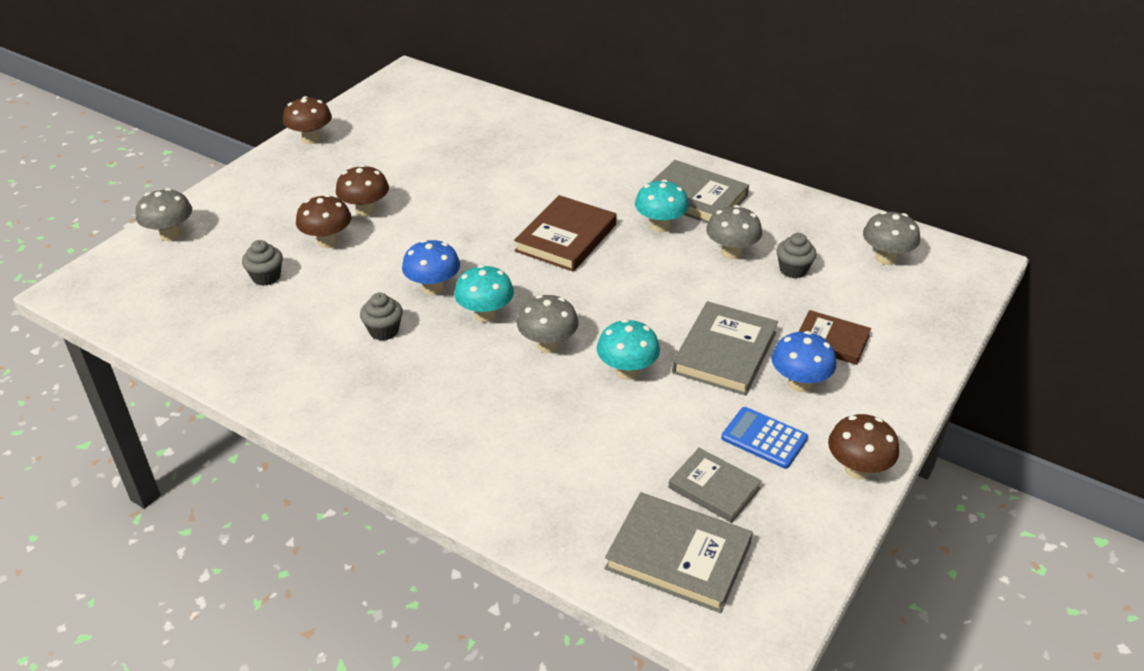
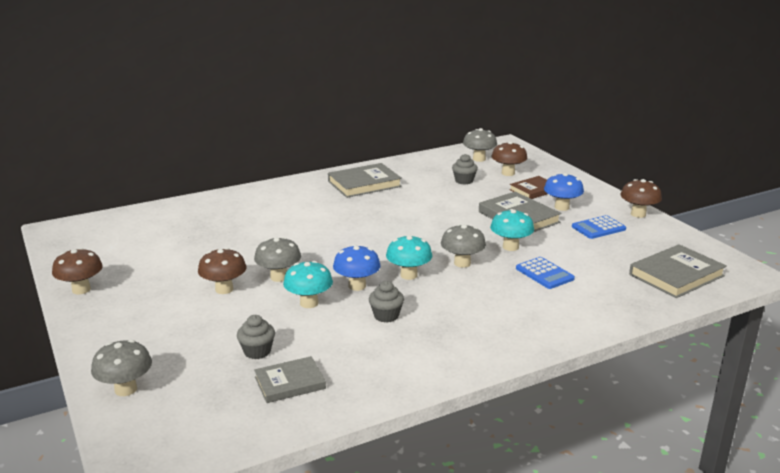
camera: 60 degrees left, 15 degrees down
brown mushroom [296,194,352,248] -> brown mushroom moved to [491,141,527,176]
brown book [514,195,617,272] -> none
turquoise mushroom [635,180,689,232] -> turquoise mushroom moved to [283,261,333,308]
grey book [668,448,762,523] -> grey book moved to [254,356,326,403]
grey mushroom [706,205,762,259] -> grey mushroom moved to [254,237,301,282]
none -> blue calculator [516,257,575,289]

